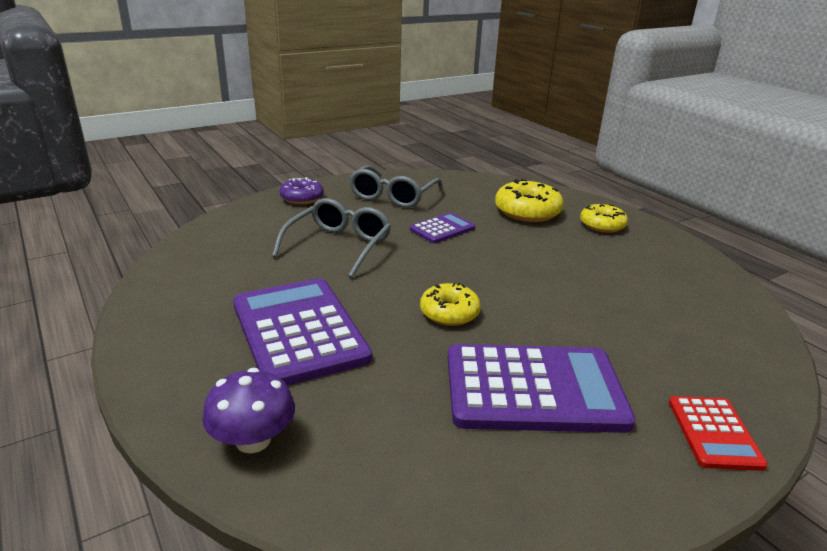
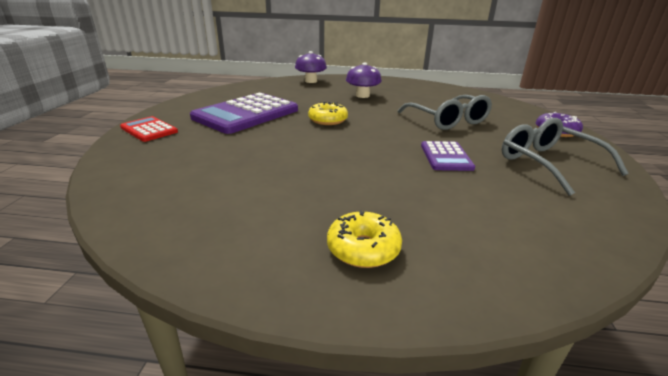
camera: 130 degrees right, 0 degrees up
purple calculator [233,278,372,386] -> purple mushroom [346,62,382,98]
yellow donut [495,179,564,222] -> none

